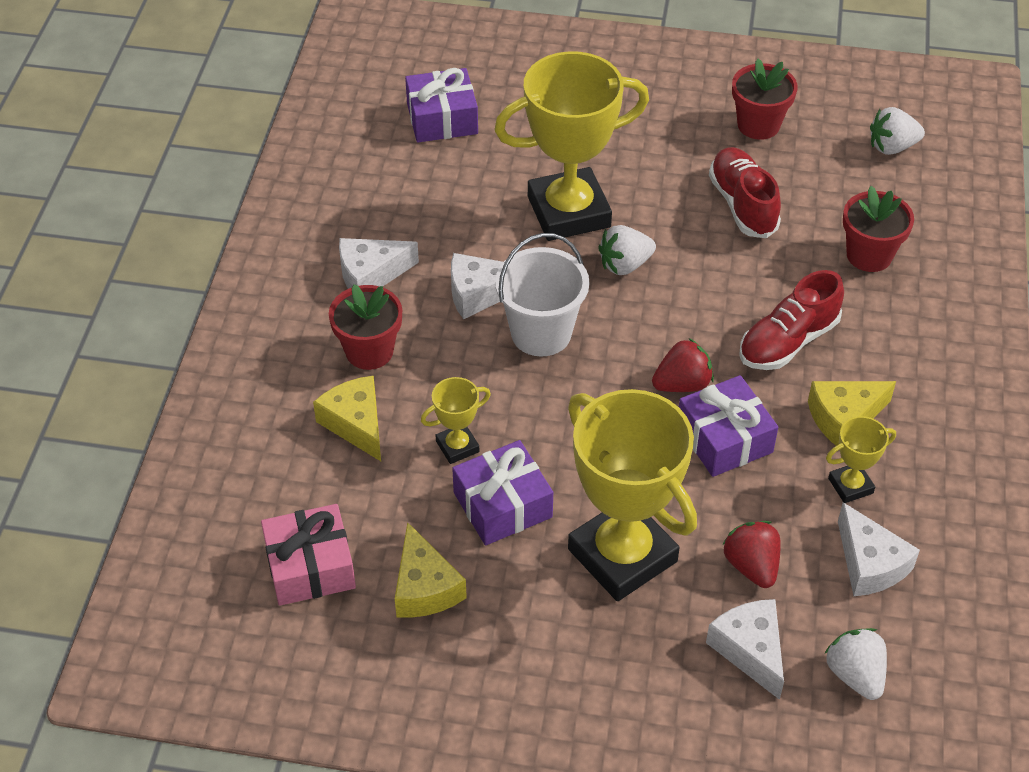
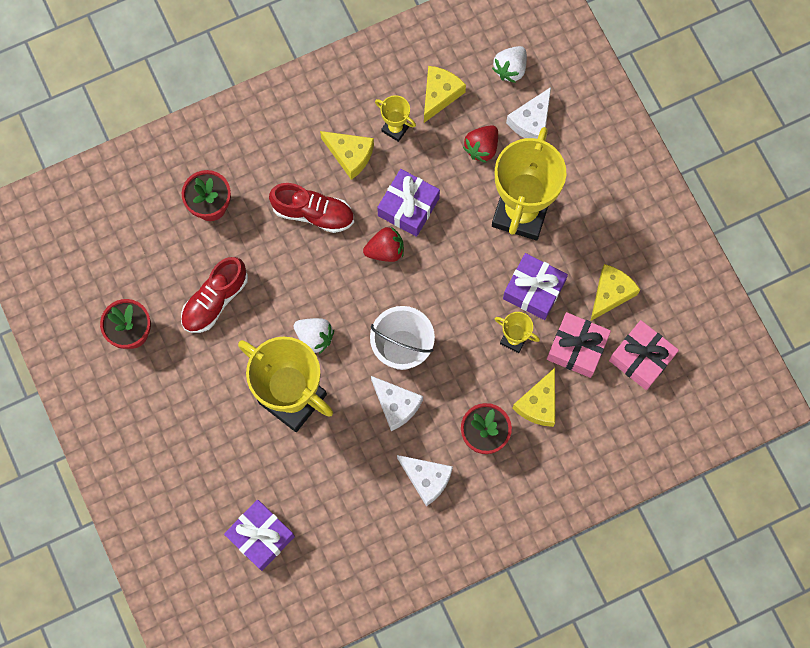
camera: 125 degrees left, 25 degrees up
red strawberry [652,338,714,392] -> red strawberry turned 135 degrees clockwise [363,227,404,262]
white cheese [838,502,920,596] -> yellow cheese [424,66,466,123]
white strawberry [870,107,925,155] -> none
none -> pink gift [547,312,611,378]

